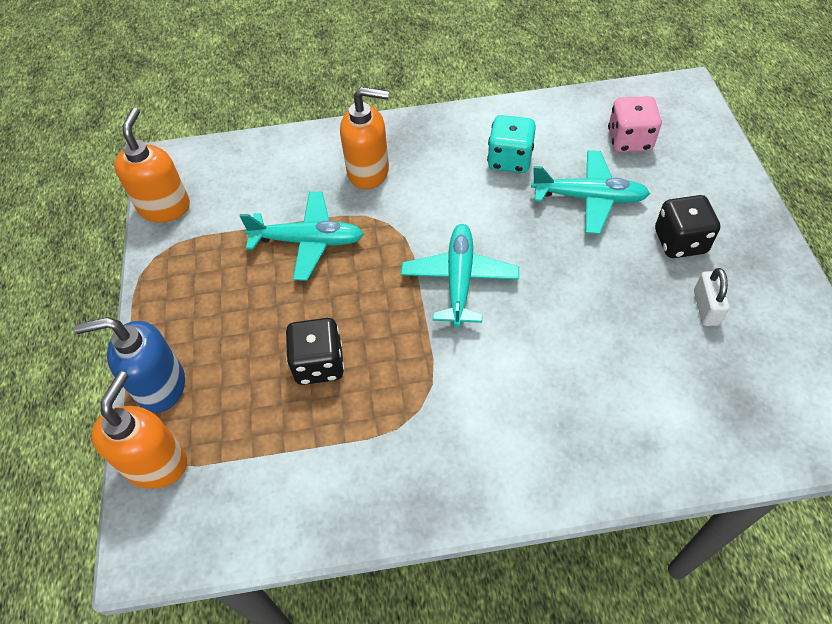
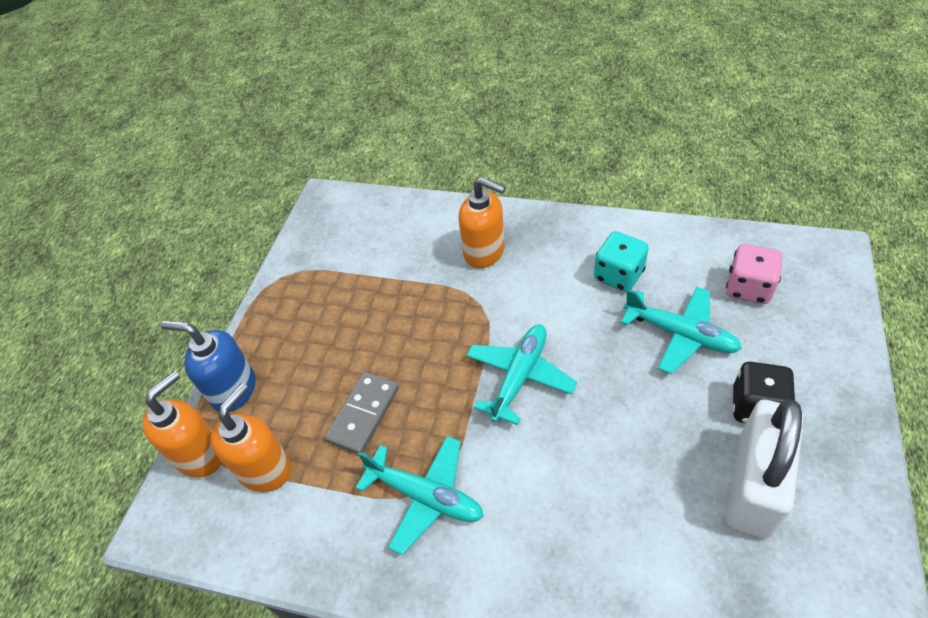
camera: 25 degrees right, 5 degrees down
orange soap dispenser [114,108,190,223] -> orange soap dispenser moved to [210,383,291,492]
turquoise plane [240,191,364,281] -> turquoise plane moved to [356,436,484,555]
black dice [286,318,344,385] -> grey domino [325,372,399,454]
white padlock [694,268,729,326] -> white padlock [726,399,804,539], size x2.23

